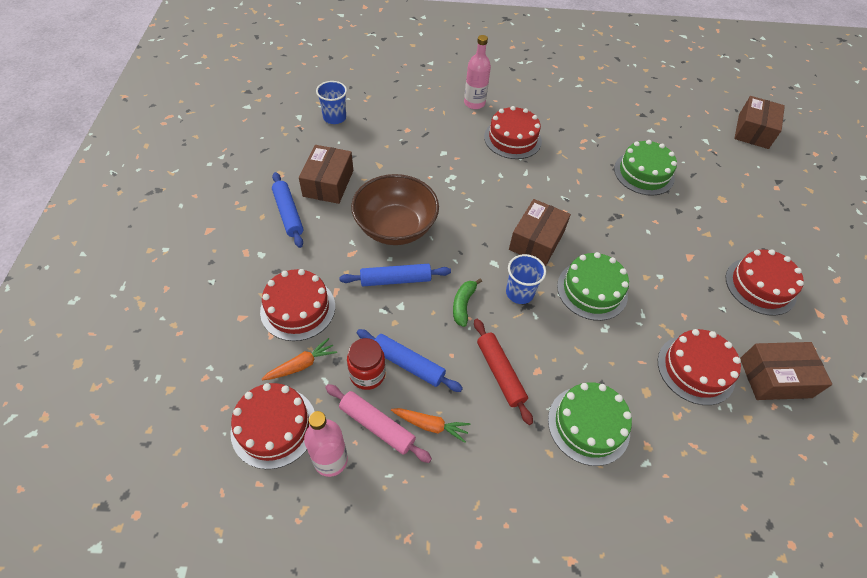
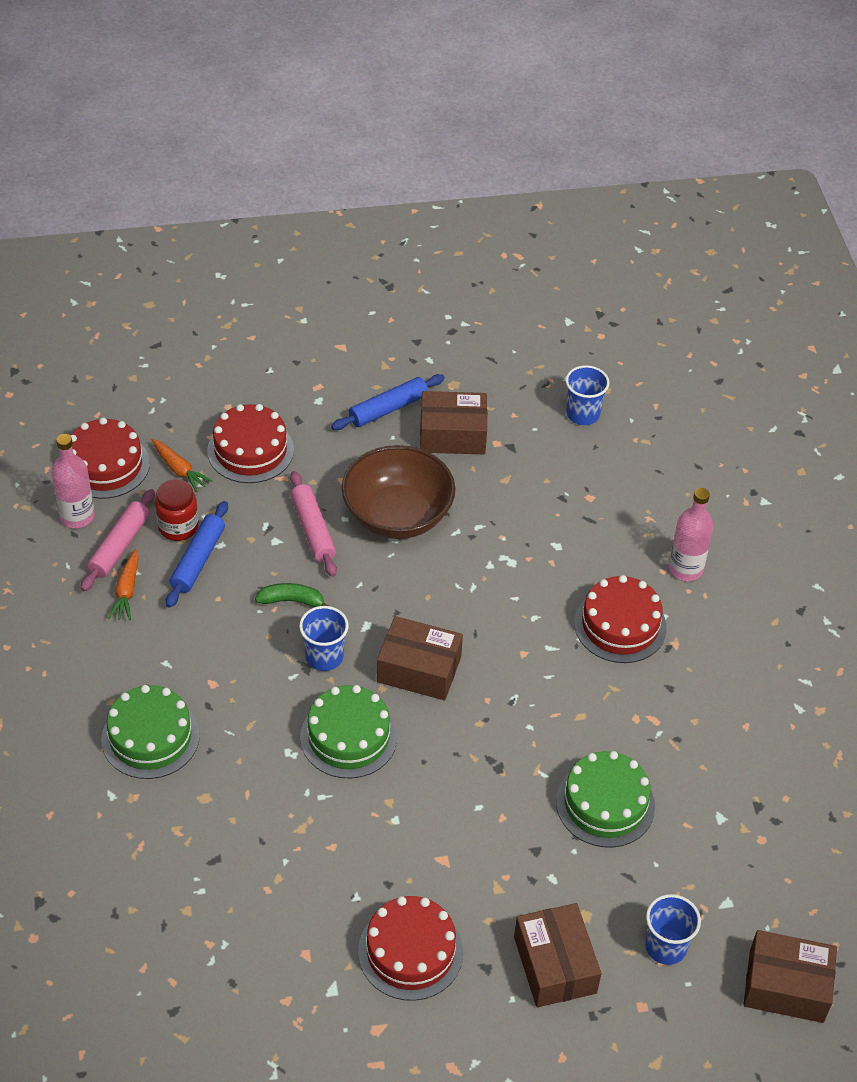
camera: 80 degrees right, 5 degrees down
blue rolling pin [339,264,451,286] -> pink rolling pin [290,471,337,577]
red rolling pin [474,319,533,425] -> none
red cake [658,329,741,405] -> none
brown box [740,342,832,400] -> brown box moved to [514,903,601,1007]
none -> blue cup [645,894,701,965]

